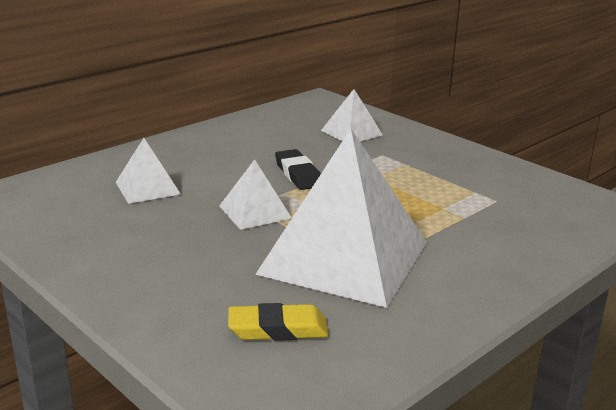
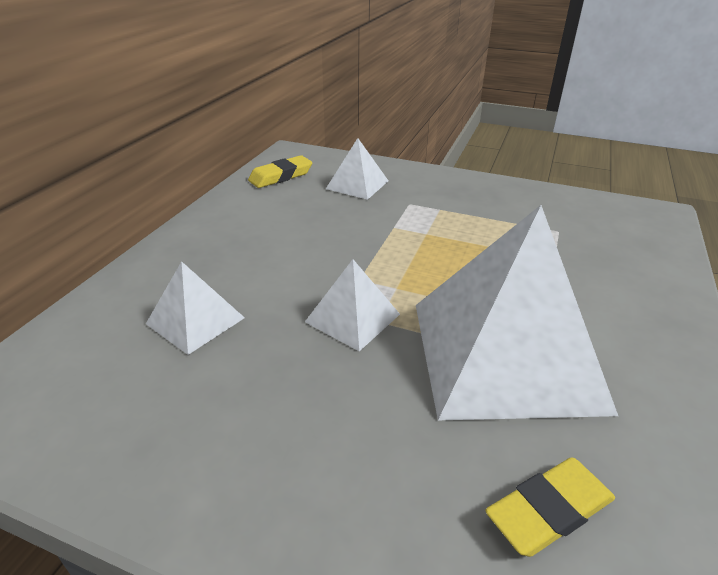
camera: 25 degrees left, 10 degrees up
black eraser [275,149,321,190] -> none
none -> yellow eraser [248,155,312,188]

